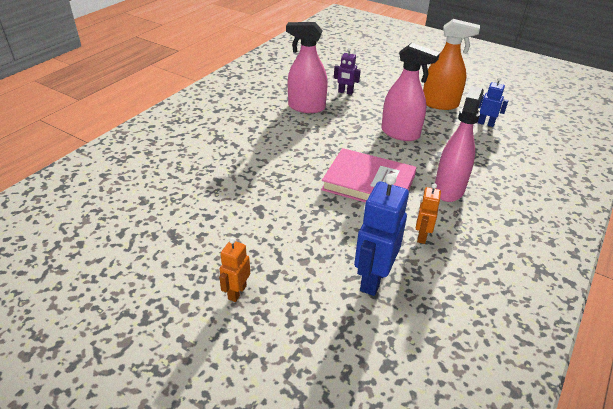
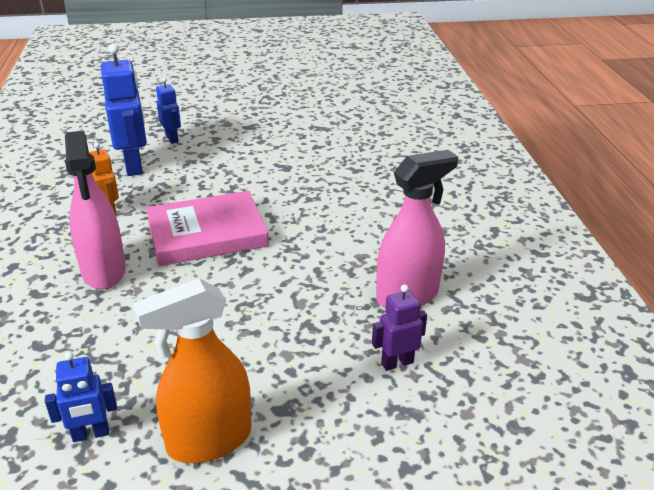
camera: 140 degrees right, 5 degrees down
orange robot [219,238,250,302] -> none
pink spray bottle [381,43,440,141] -> none
none -> blue robot [156,77,181,144]

